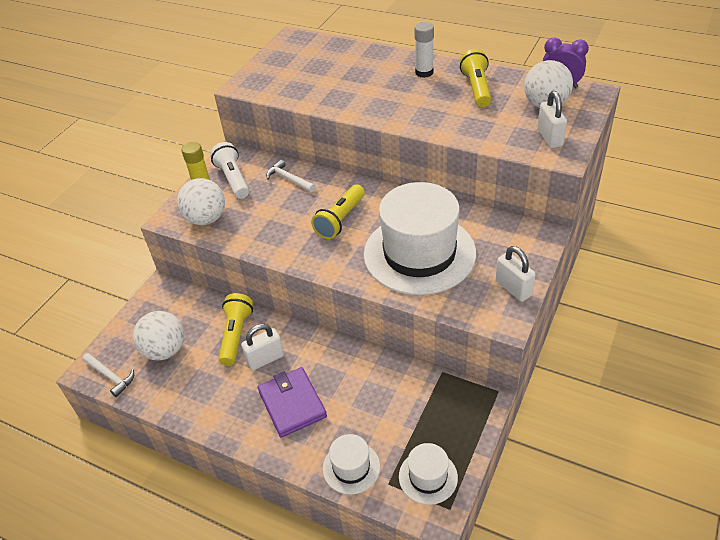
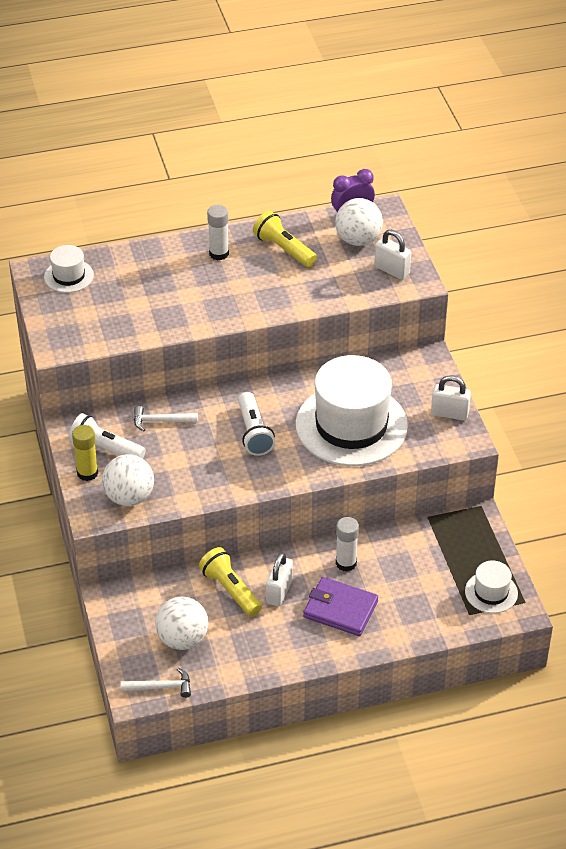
camera: 45 degrees left, 0 degrees up
yellow flashlight [311,184,365,239] -> white flashlight [238,392,275,456]
white hat [323,434,380,495] -> white hat moved to [44,245,94,293]
none -> white glue stick [336,517,359,572]

